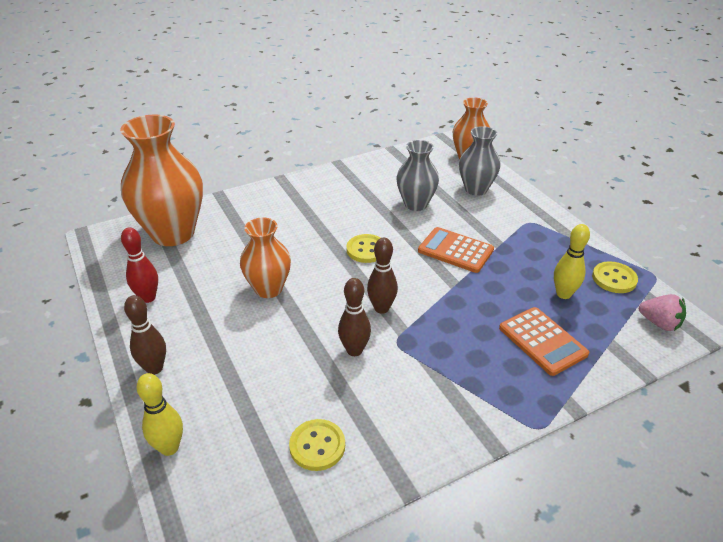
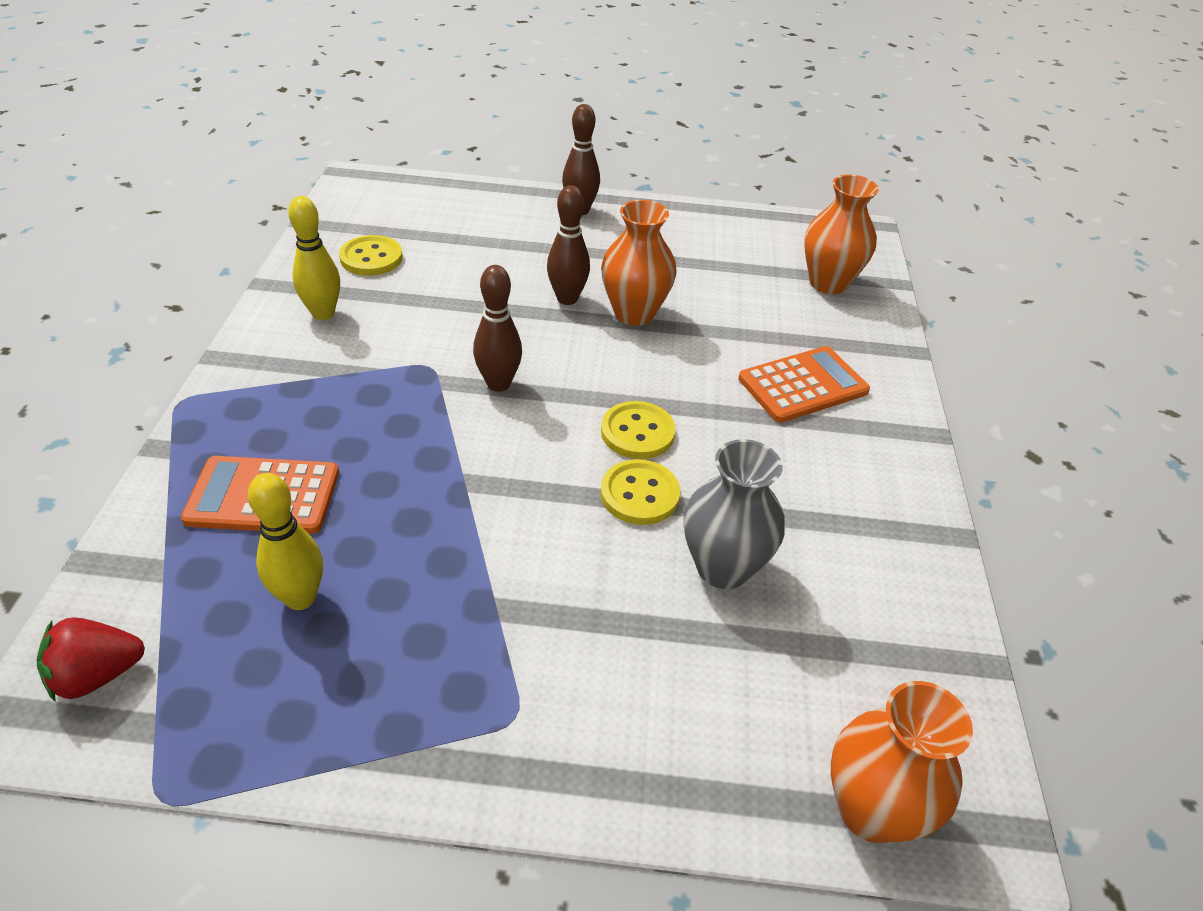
camera: 120 degrees right, 5 degrees up
orange vase [120,115,203,246] -> orange vase [804,174,879,294], size x0.59
red bowling pin [121,228,158,303] -> none
yellow bowling pin [136,373,183,456] -> yellow bowling pin moved to [288,196,340,320]
brown bowling pin [338,278,371,356] -> brown bowling pin moved to [547,185,590,305]
orange calculator [418,227,494,273] -> orange calculator moved to [738,346,870,423]
grey vase [459,126,501,196] -> none
yellow button [592,261,638,293] -> yellow button moved to [601,459,680,525]
pink strawberry [639,294,686,331] -> red strawberry [36,617,145,701]

